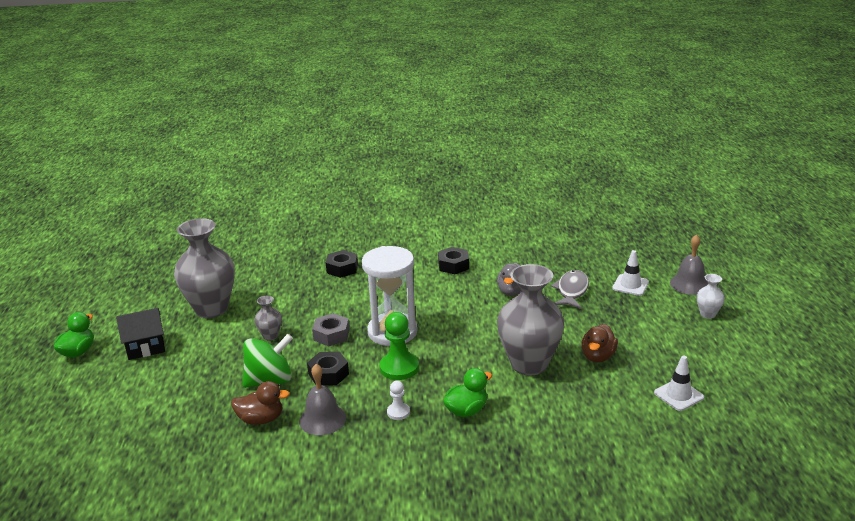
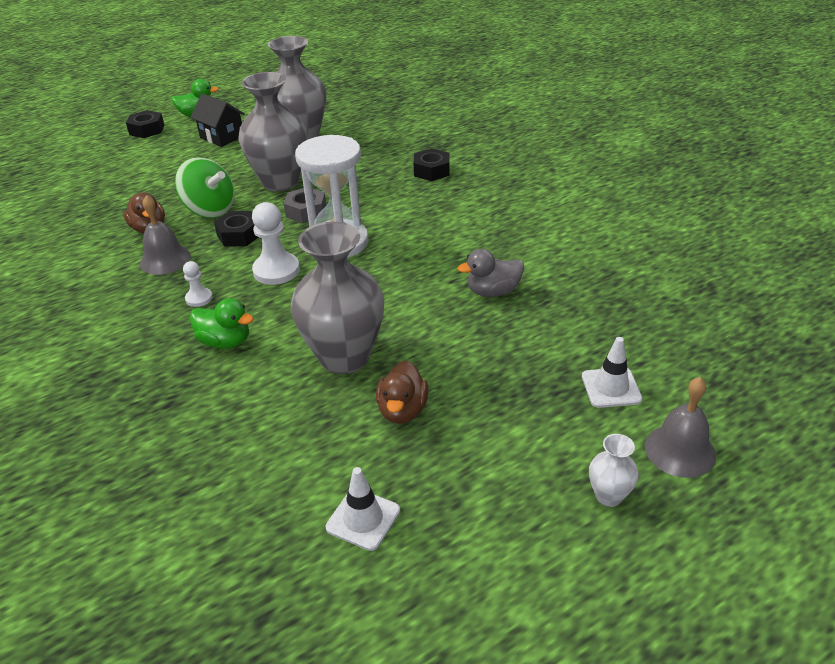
camera: 60 degrees right, 10 degrees up
grey vase [254,296,282,340] -> grey vase [238,72,307,191], size x2.28
green pawn [380,312,419,380] -> white pawn [252,202,300,285]
black nut [438,247,469,274] -> black nut moved to [126,110,164,138]
grey fish [551,270,589,309] -> none
brown duck [581,324,618,363] -> brown duck turned 75 degrees counterclockwise [376,360,429,424]

